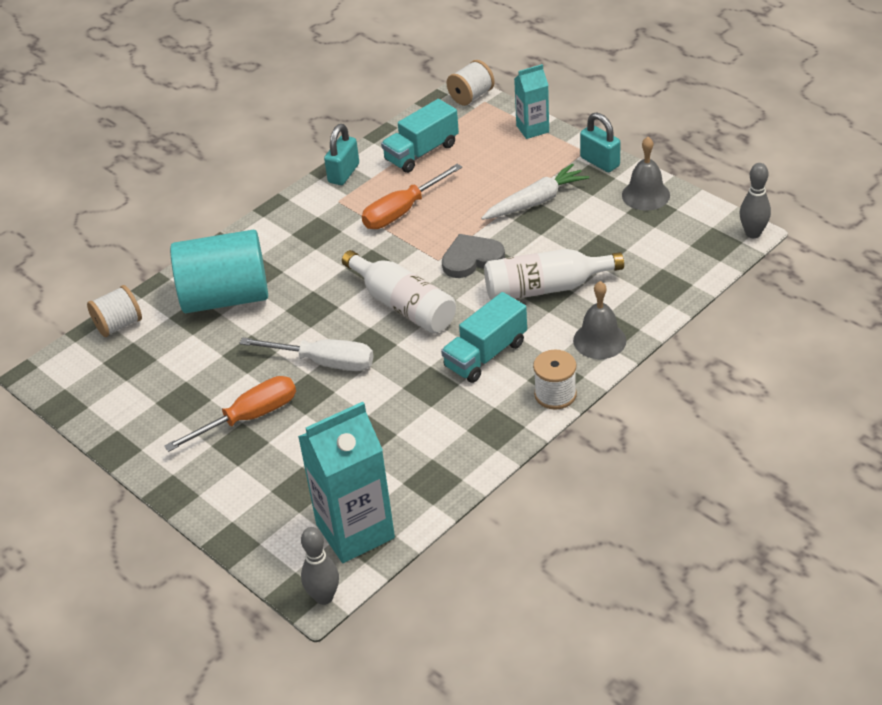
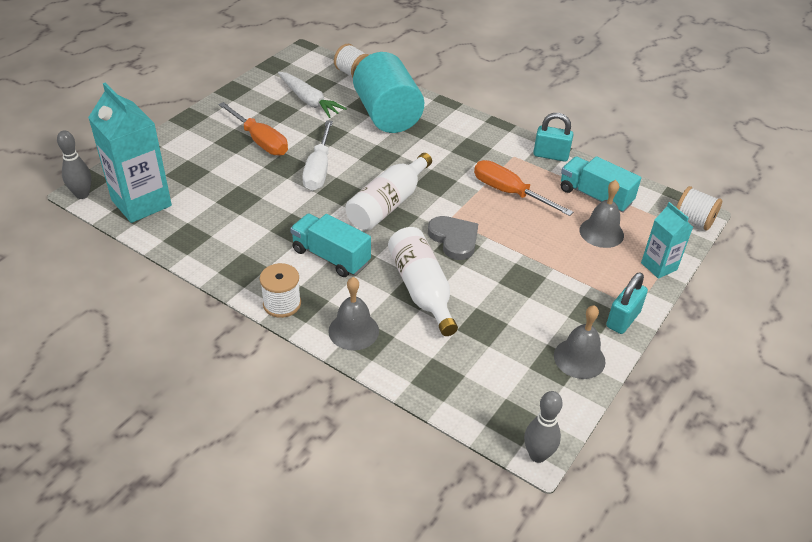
camera: 75 degrees right, 0 degrees up
white carrot [481,164,589,220] -> white carrot moved to [278,72,347,118]
none -> grey bell [579,180,624,248]

